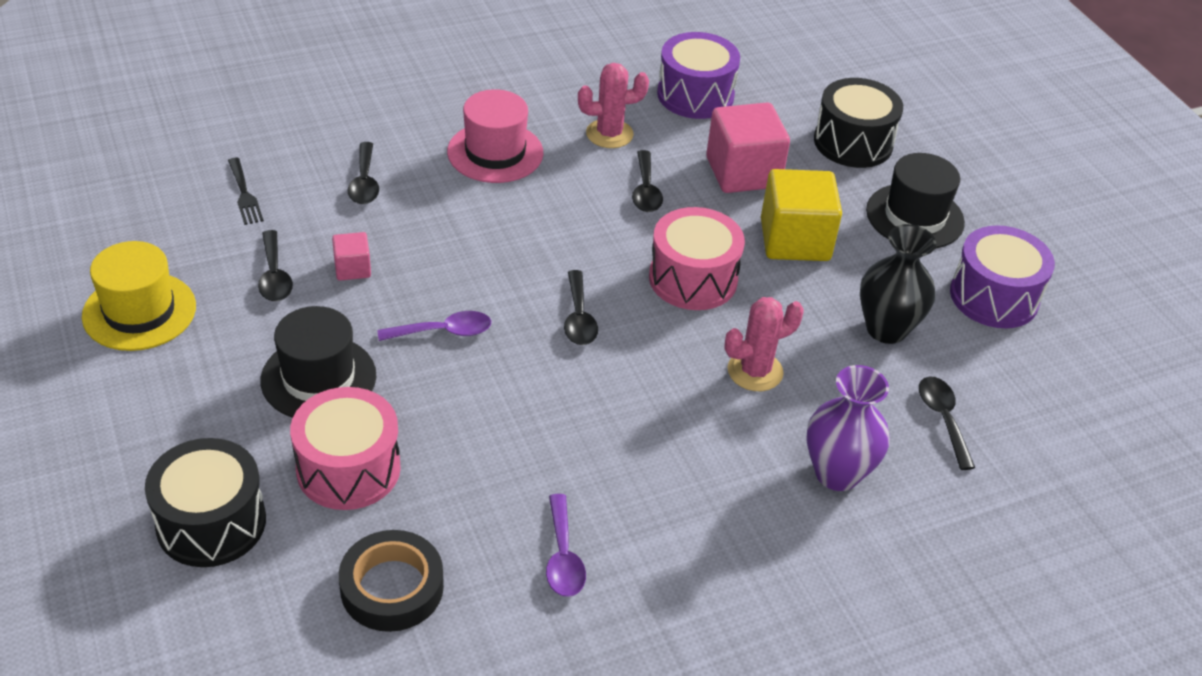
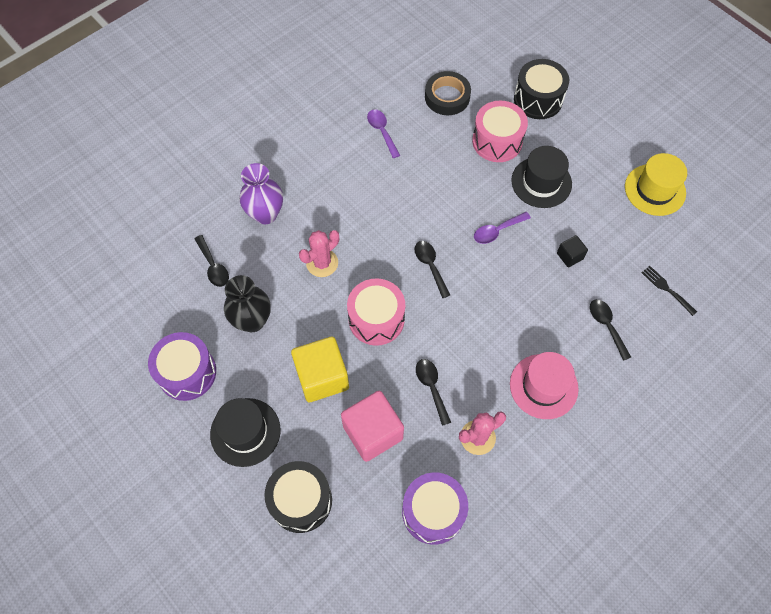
camera: 165 degrees right, 20 degrees up
black spoon [258,230,293,301] -> none
pink cube [332,232,371,281] -> black cube [557,235,588,267]

